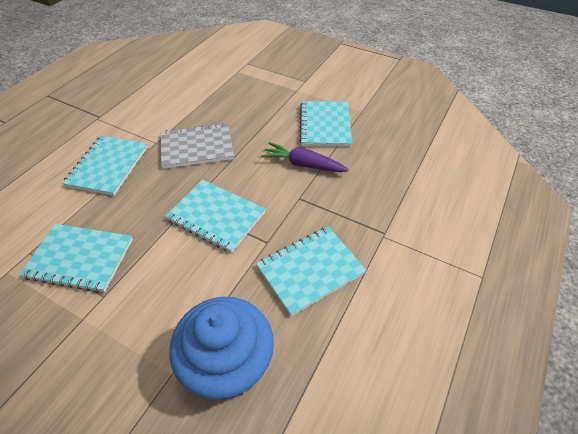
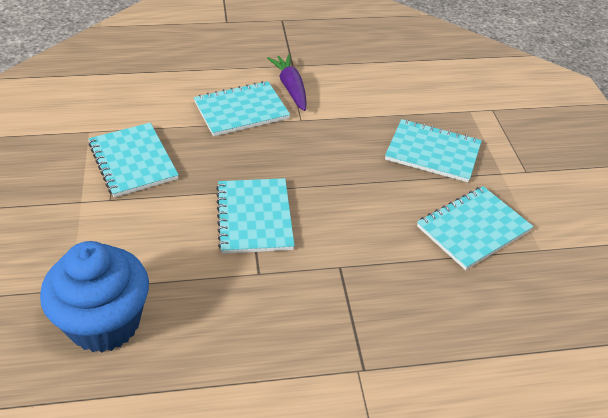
camera: 50 degrees right, 5 degrees down
grey notebook [161,123,234,169] -> none
turquoise notebook [256,227,367,316] -> turquoise notebook moved to [385,119,482,182]
purple carrot [261,142,349,172] -> purple carrot moved to [267,54,307,111]

